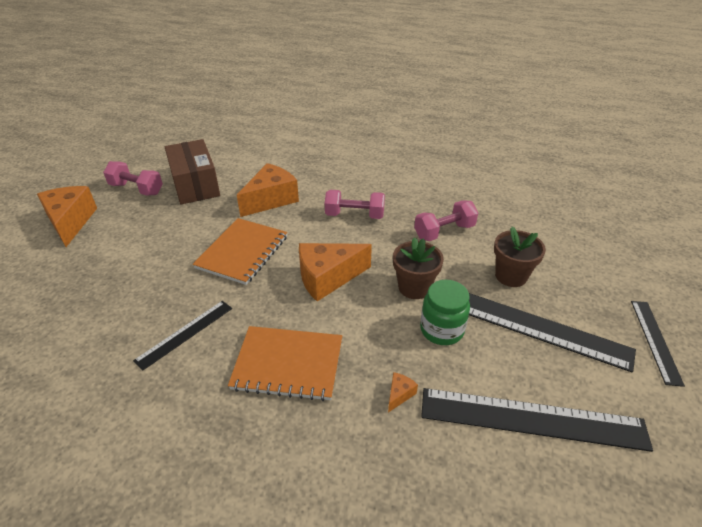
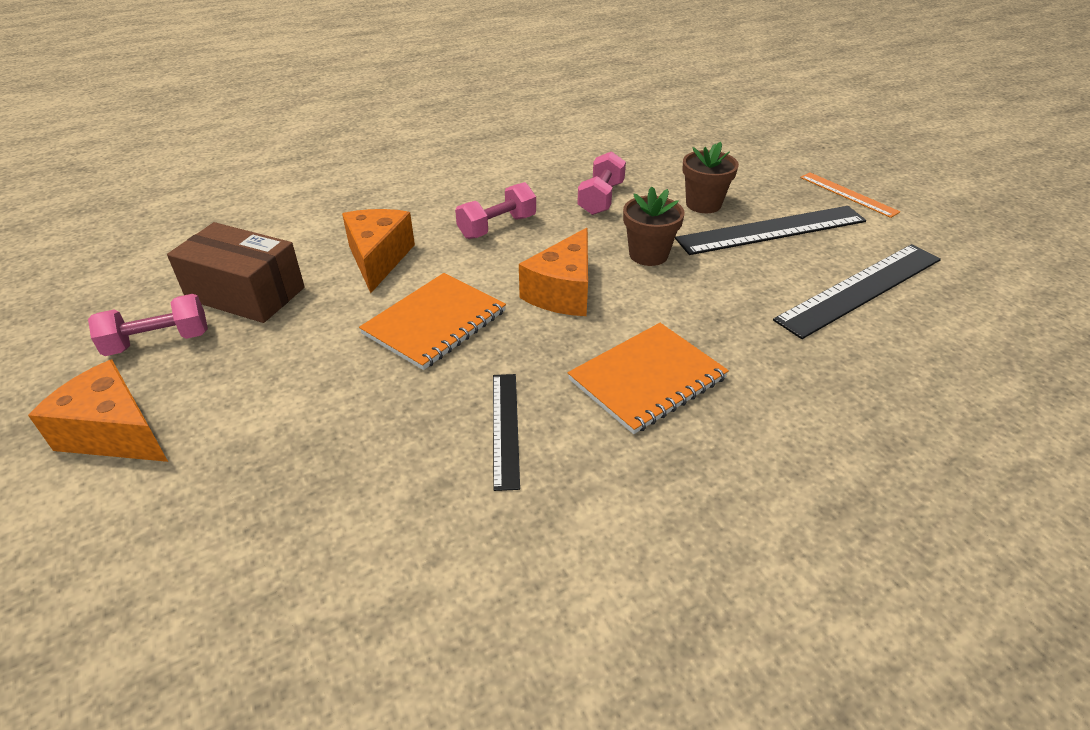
camera: 45 degrees left, 0 degrees up
orange notebook [193,218,287,285] -> orange notebook turned 60 degrees clockwise [359,273,506,370]
orange cheese [388,372,418,412] -> none
green jar [420,280,470,345] -> none
black ruler [631,301,685,387] -> orange ruler [800,172,900,218]

